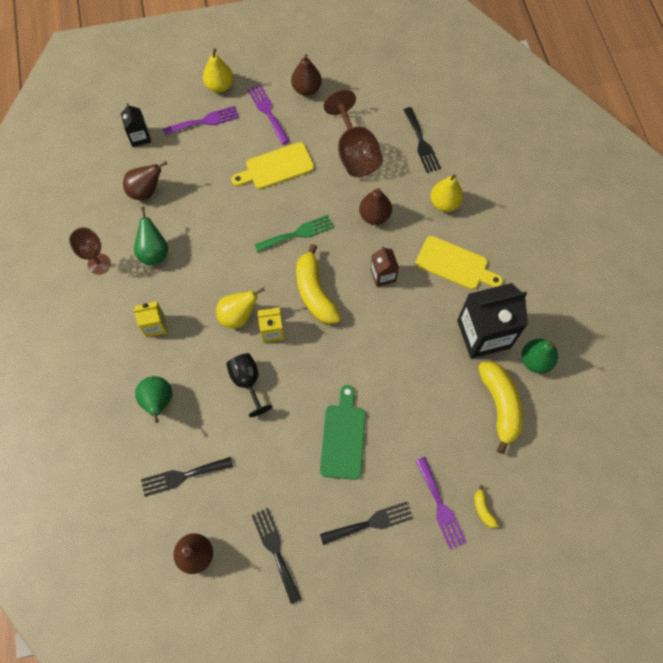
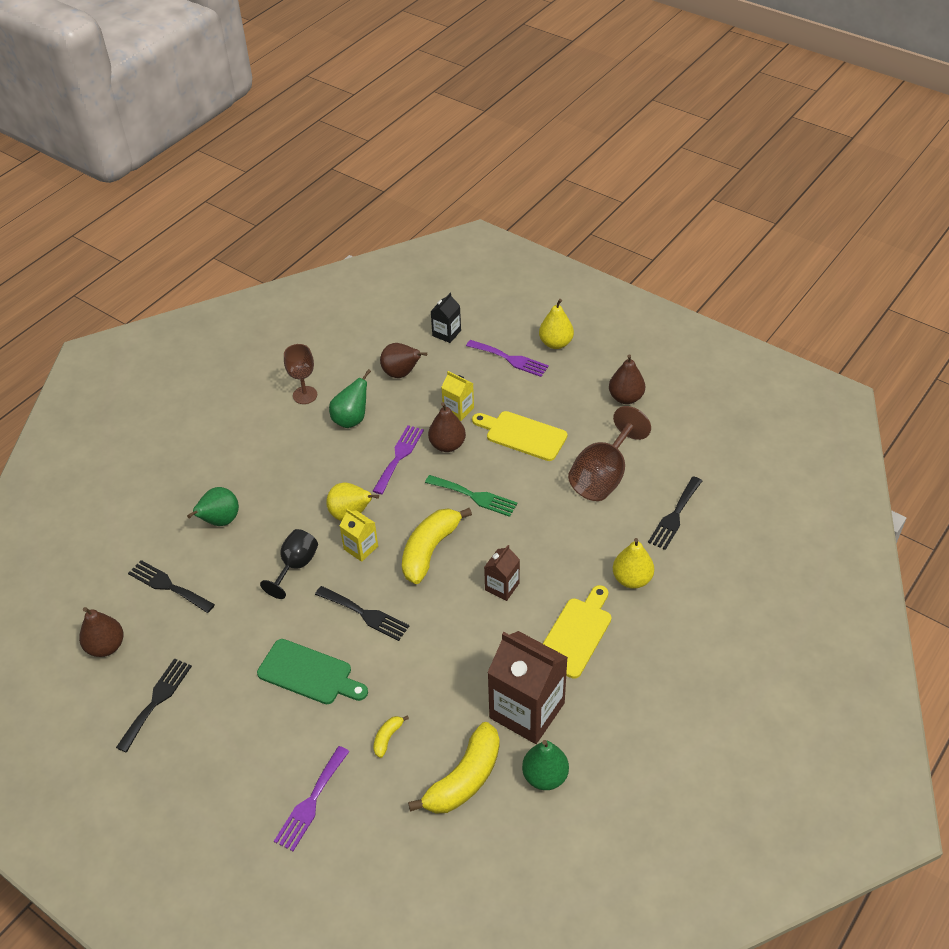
camera: 50 degrees right, 20 degrees down
yellow carton [133,301,167,337] -> yellow carton moved to [441,371,474,421]
purple fork [248,84,290,145] -> purple fork moved to [373,425,424,494]
green cutting board [320,385,366,480] -> green cutting board turned 60 degrees clockwise [257,639,368,704]
black fork [320,502,413,545] -> black fork moved to [315,586,410,641]
brown pear [359,188,392,225] -> brown pear moved to [428,402,466,452]
yellow cutting board [416,236,503,290] -> yellow cutting board turned 135 degrees counterclockwise [543,585,611,679]
black carton [457,283,528,359] -> brown carton [487,631,568,744]
yellow banana [474,485,499,528] -> yellow banana moved to [373,715,409,758]

